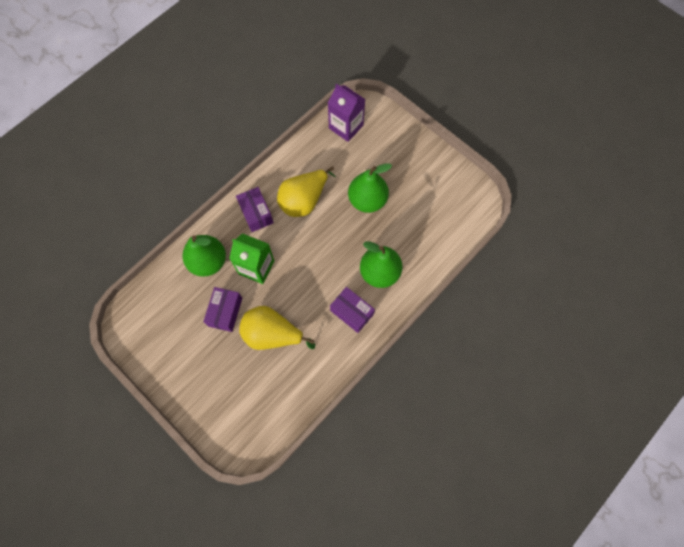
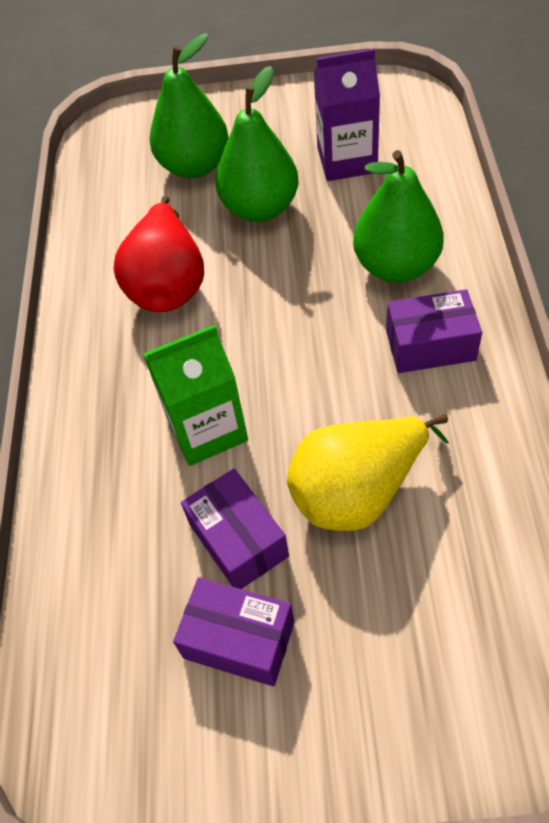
camera: 40 degrees left, 15 degrees down
green pear [182,235,226,277] -> green pear moved to [149,33,229,178]
purple box [236,187,274,232] -> purple box moved to [173,577,294,686]
yellow pear [277,166,336,217] -> red pear [114,196,204,312]
purple carton [328,83,365,142] -> purple carton moved to [314,48,380,181]

